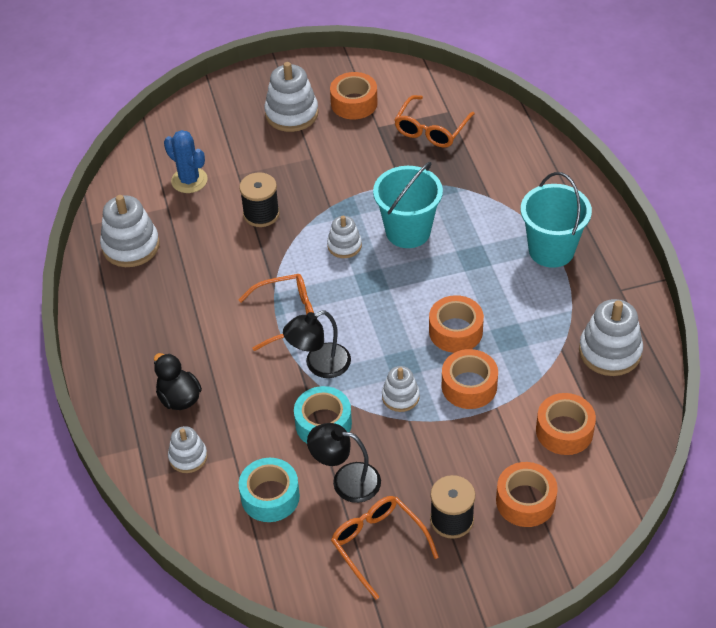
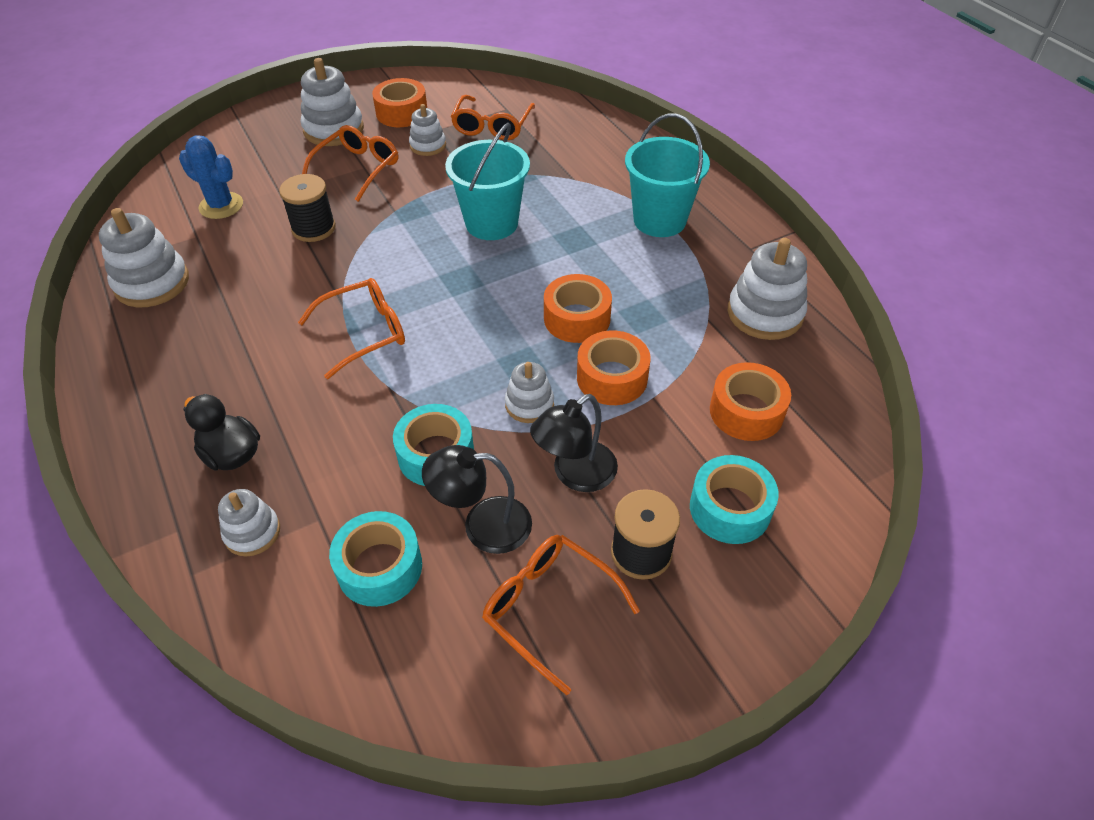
camera: 15 degrees left, 0 degrees up
black lamp [283,311,351,378] -> black lamp moved to [530,394,618,492]
white stacking toy [327,216,362,258] -> white stacking toy moved to [409,104,446,156]
orange tape [496,462,558,527] -> turquoise tape [690,455,779,544]
none -> orange glasses [302,125,398,202]

